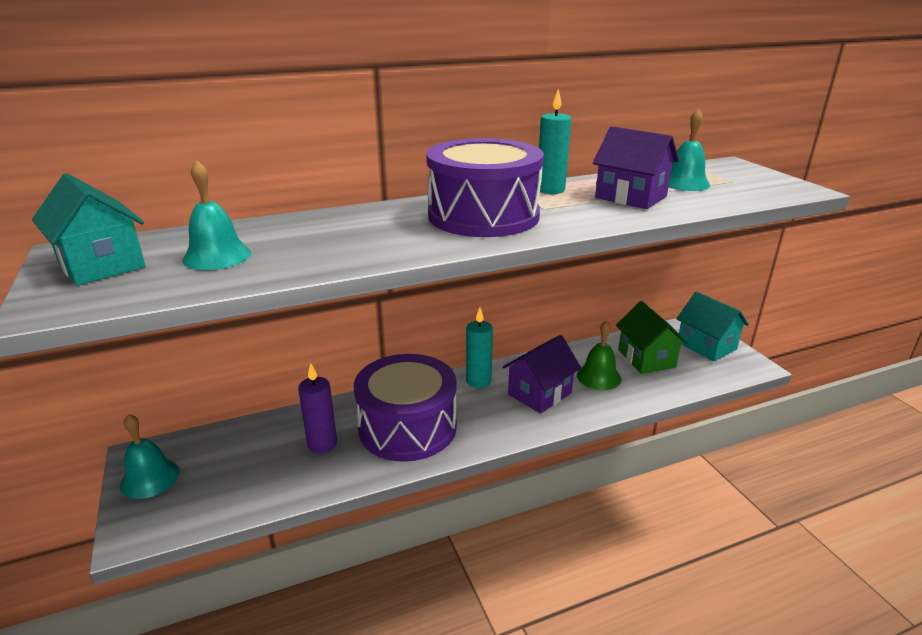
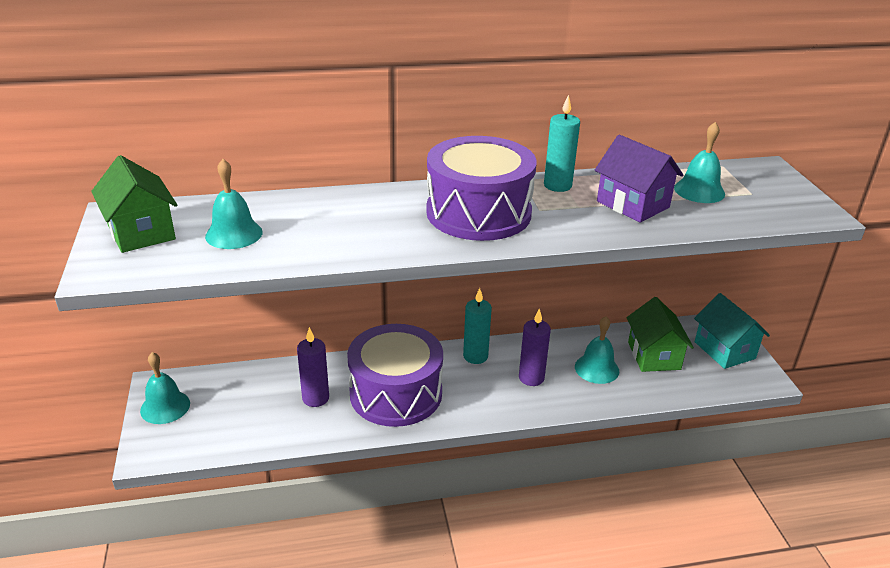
camera: 10 degrees right, 5 degrees up
turquoise house [32,173,146,286] -> green house [91,155,177,253]
purple house [503,335,581,414] -> purple candle [519,308,551,386]
green bell [577,320,621,390] -> turquoise bell [575,316,619,384]

